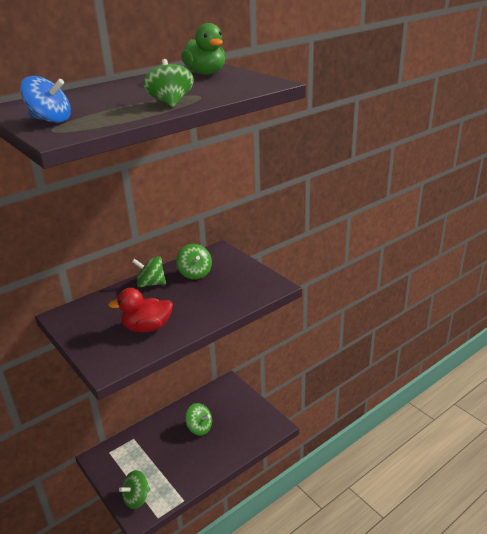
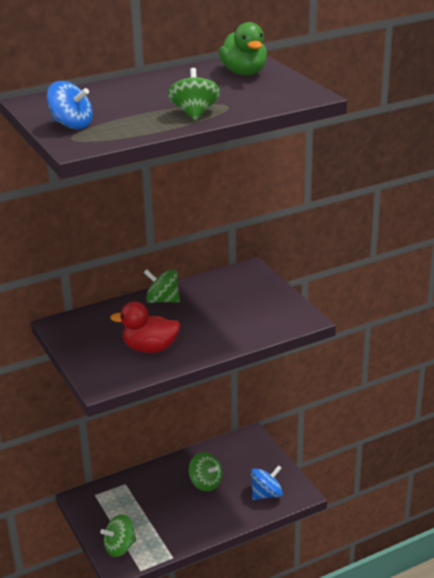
camera: 10 degrees right, 0 degrees up
green spinning top [176,244,212,279] -> none
none -> blue spinning top [251,465,283,500]

